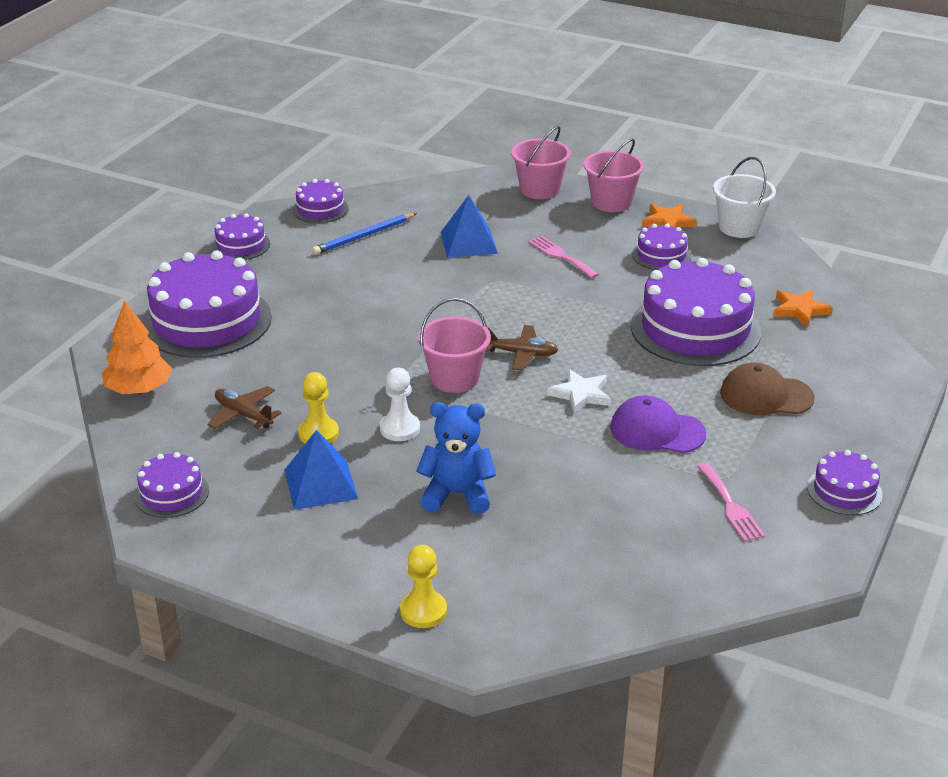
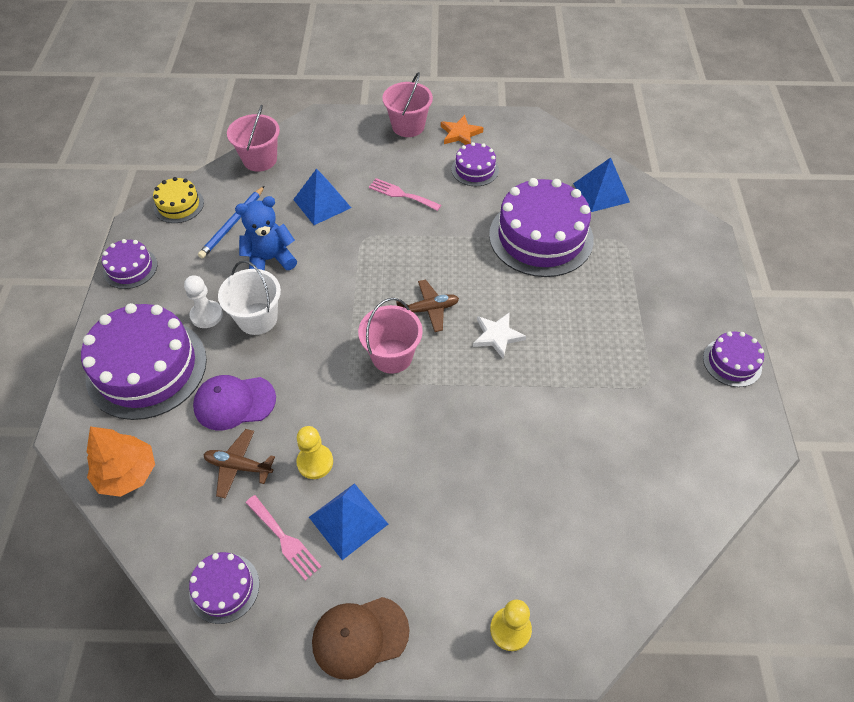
camera: 25 degrees left, 20 degrees up
purple cake [292,179,349,223] -> yellow cake [153,177,204,223]
white pawn [380,368,420,441] -> white pawn moved to [184,275,223,328]
blue teddy bear [416,402,496,514] -> blue teddy bear moved to [235,196,297,270]
pink bucket [511,126,571,199] -> pink bucket moved to [227,105,280,172]
purple cap [610,396,706,453] -> purple cap moved to [193,375,276,430]
pink fork [697,463,765,542] -> pink fork moved to [246,495,322,581]
white bucket [713,157,776,238] -> white bucket moved to [218,260,281,335]
brown cap [720,363,815,415] -> brown cap moved to [312,597,410,680]
orange star [773,289,833,327] -> blue pyramid [573,158,630,212]

